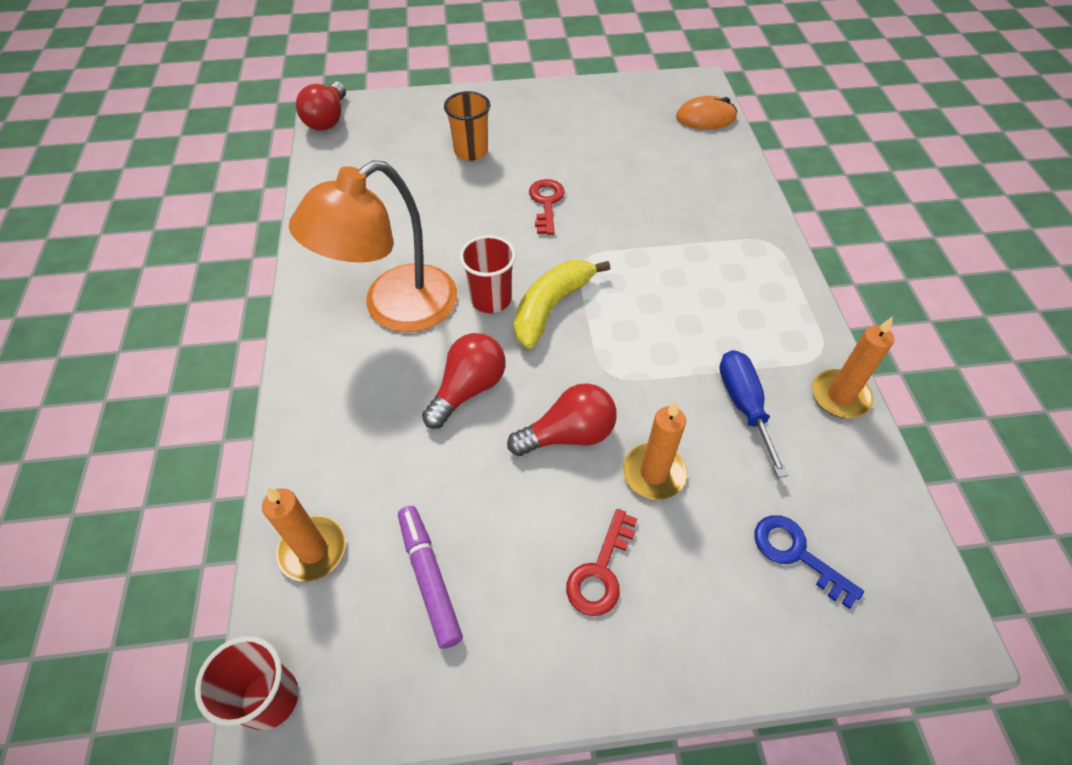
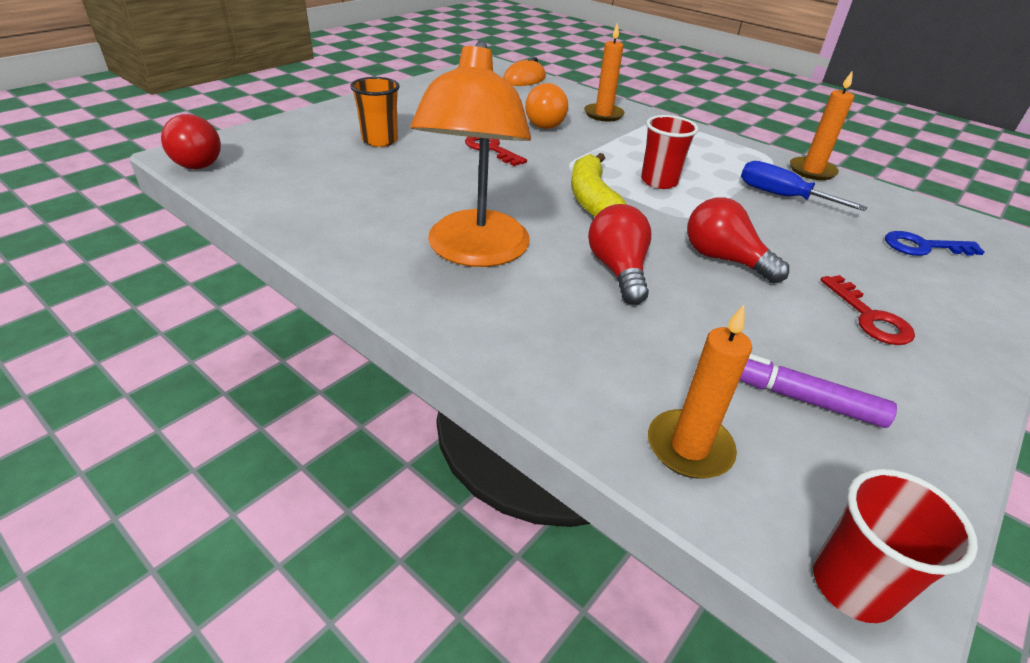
camera: 45 degrees left, 15 degrees down
red cup [459,235,516,313] -> red cup moved to [641,115,698,189]
red light bulb [507,383,617,456] -> red light bulb turned 75 degrees counterclockwise [687,197,789,283]
orange candle [623,401,687,500] -> orange candle moved to [584,22,625,121]
none -> orange light bulb [525,83,568,129]

